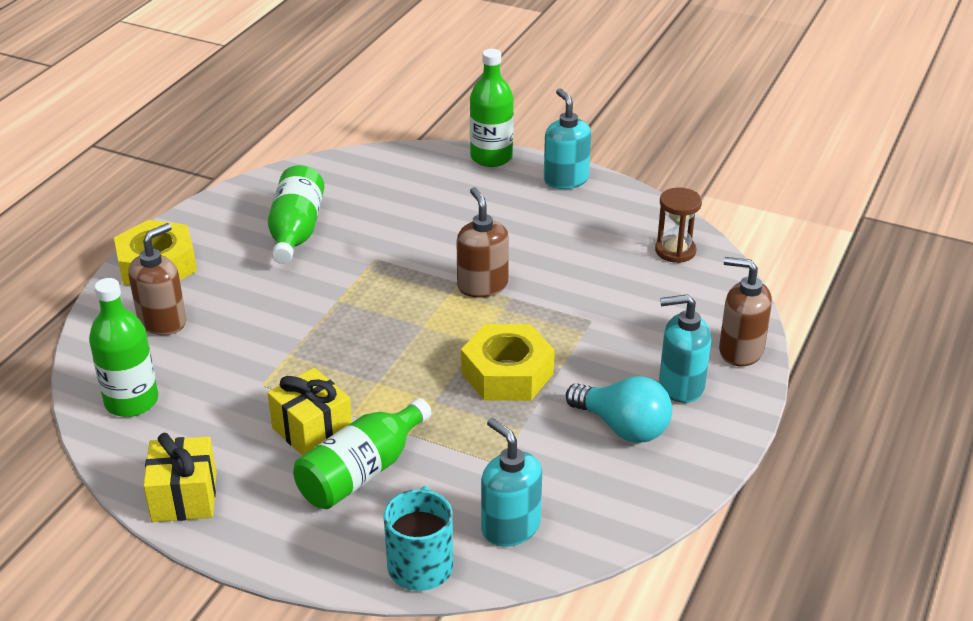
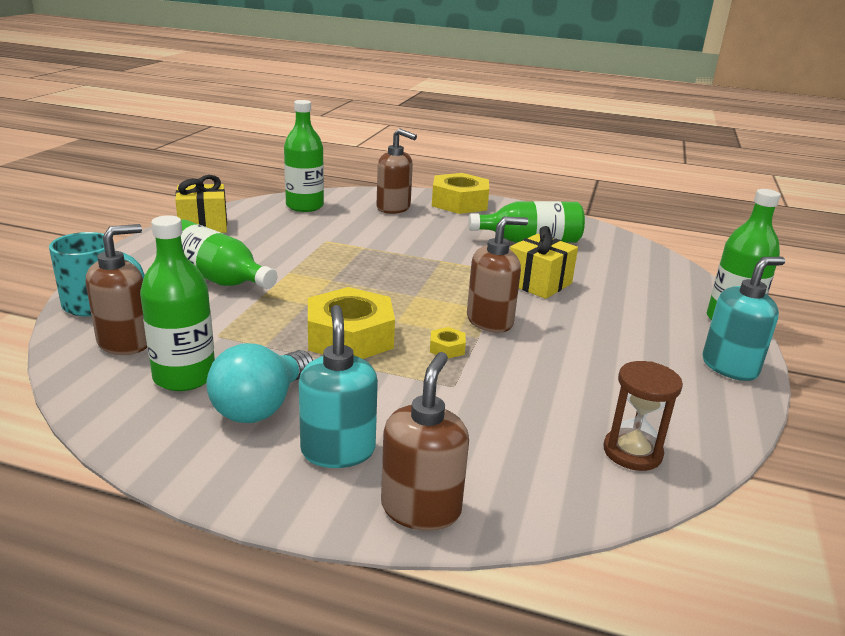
camera: 80 degrees right, 10 degrees down
yellow gift [268,368,352,456] -> yellow gift moved to [510,226,578,299]
turquoise soap dispenser [481,418,542,547] -> brown soap dispenser [86,224,147,355]
none -> green bottle [140,215,215,391]
none -> yellow nut [430,327,466,359]

